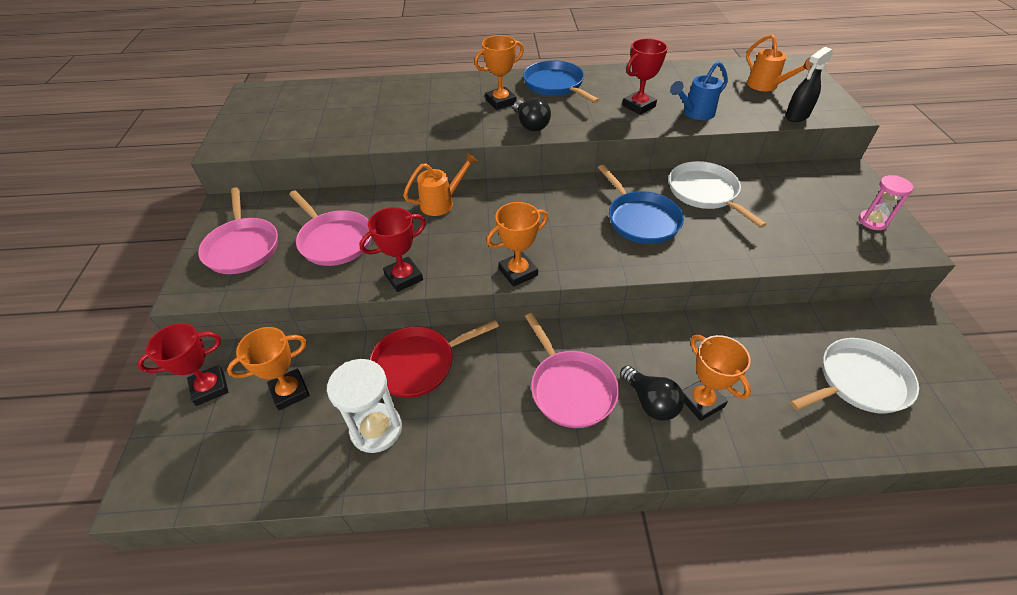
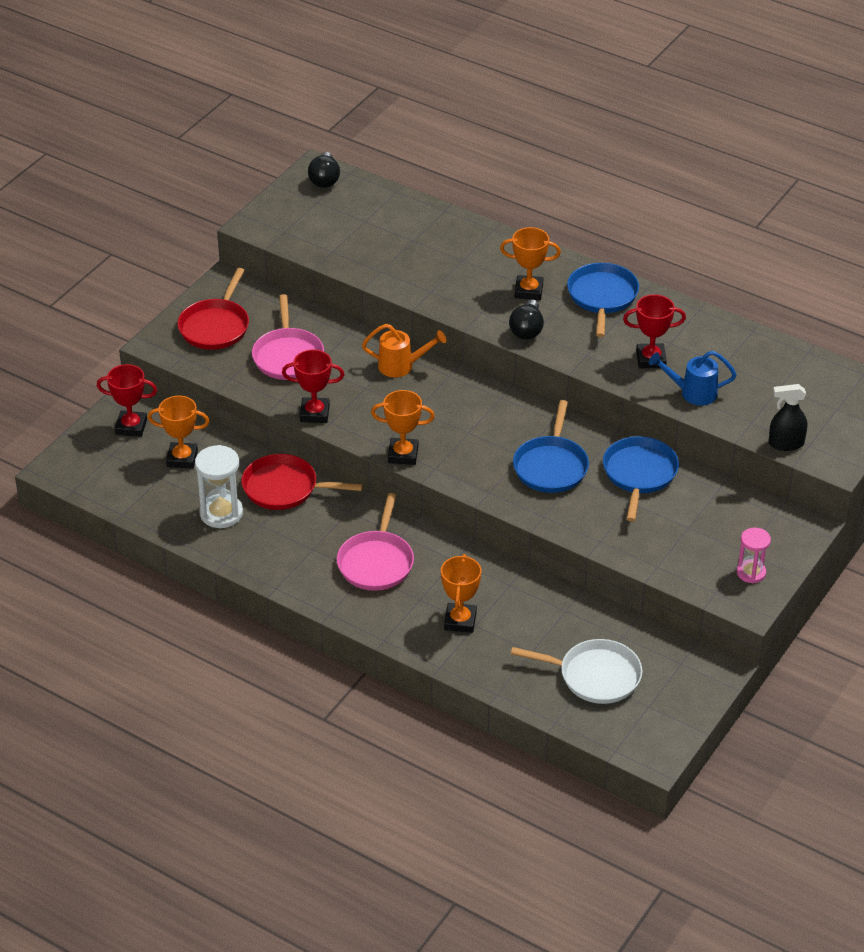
camera: 35 degrees right, 5 degrees down
pink pan [198,187,278,274] -> red pan [177,268,249,350]
black light bulb [620,365,684,421] -> black light bulb moved to [308,152,340,188]
white pan [669,161,767,228] -> blue pan [603,436,679,521]
orange watering can [746,34,812,91] -> none

